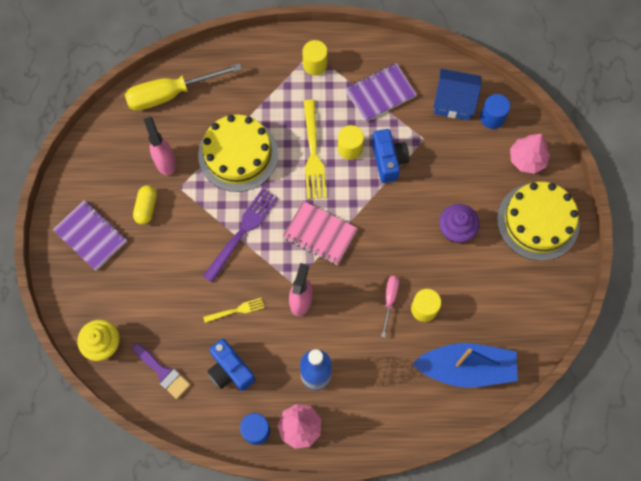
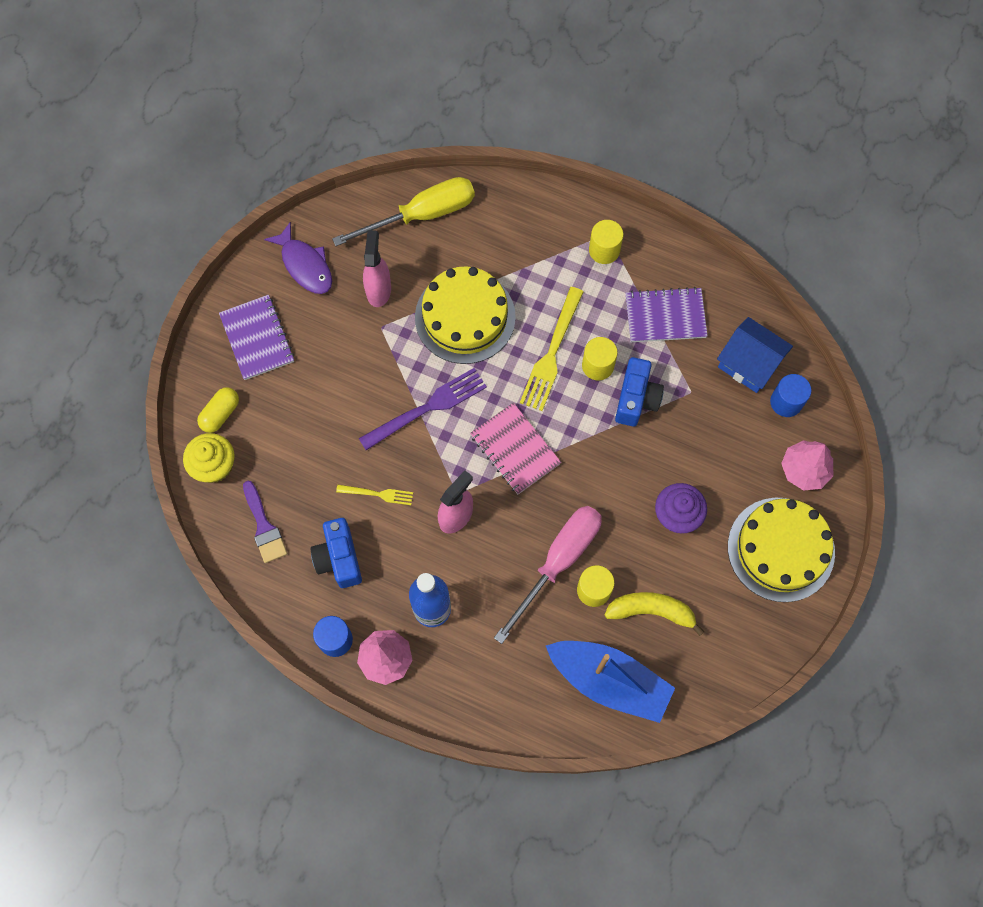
camera: 25 degrees right, 0 degrees up
yellow screwdriver [125,63,242,111] -> yellow screwdriver turned 150 degrees clockwise [332,177,475,246]
yellow capsule [133,185,157,225] -> yellow capsule moved to [197,387,239,433]
pink screwdriver [381,276,399,338] -> pink screwdriver [494,506,602,644], size x2.02
none -> purple fish [264,222,332,294]
none -> yellow banana [605,592,705,636]

